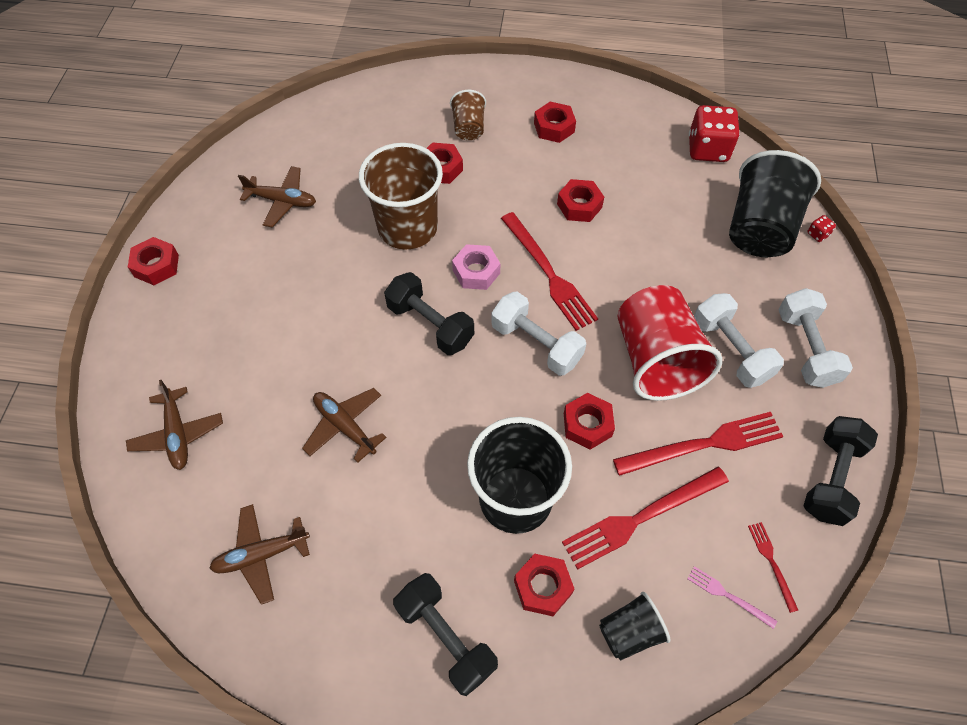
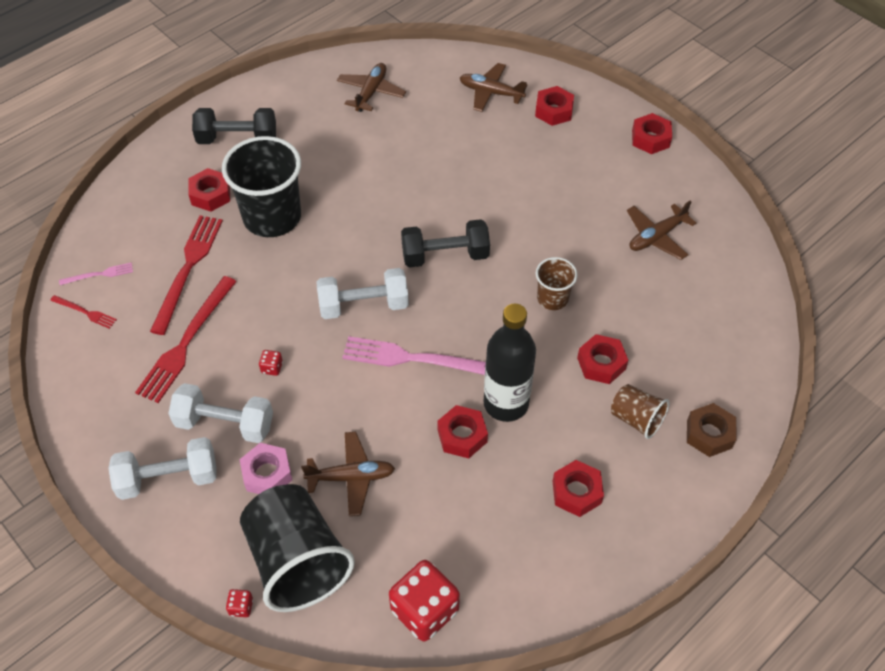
camera: 130 degrees right, 5 degrees down
brown plane [302,388,387,463] -> brown plane moved to [301,432,395,516]
brown cup [359,143,443,250] -> brown cup [536,257,578,310], size x0.51
pink nut [452,244,501,290] -> pink nut moved to [240,443,292,494]
red fork [501,212,598,331] -> pink fork [342,336,486,375]
red nut [564,393,615,450] -> red nut moved to [535,86,574,126]
black cup [599,592,670,660] -> none
red cup [618,285,722,401] -> red dice [259,350,283,376]
white dumbbell [778,288,853,388] -> white dumbbell turned 45 degrees counterclockwise [108,437,217,500]
black dumbbell [803,416,878,526] -> none
none -> black bottle [483,304,536,422]
none -> brown nut [687,403,737,457]

